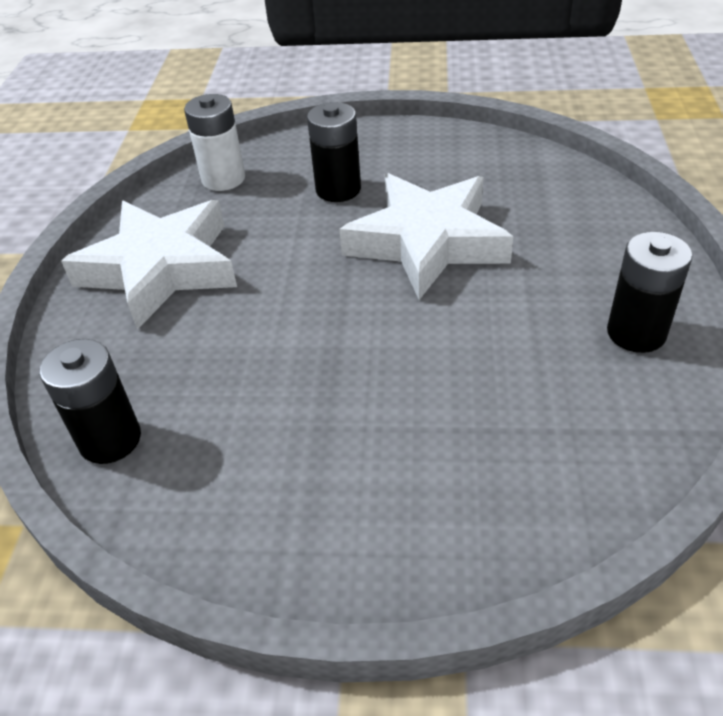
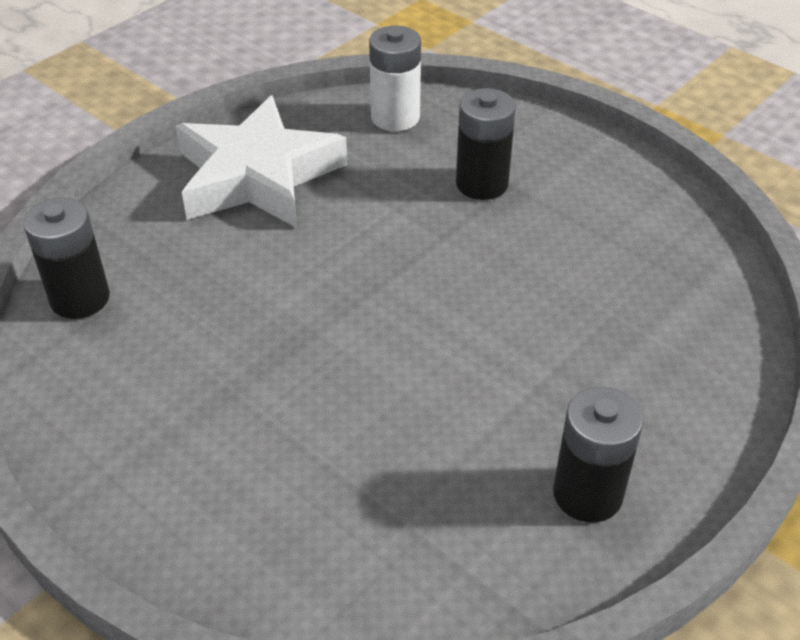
camera: 35 degrees right, 0 degrees up
white star [339,173,514,300] -> none

